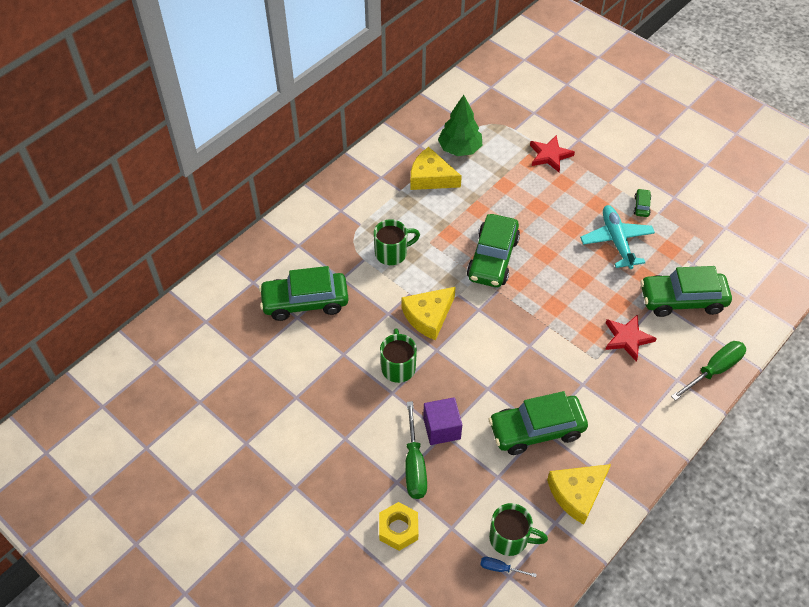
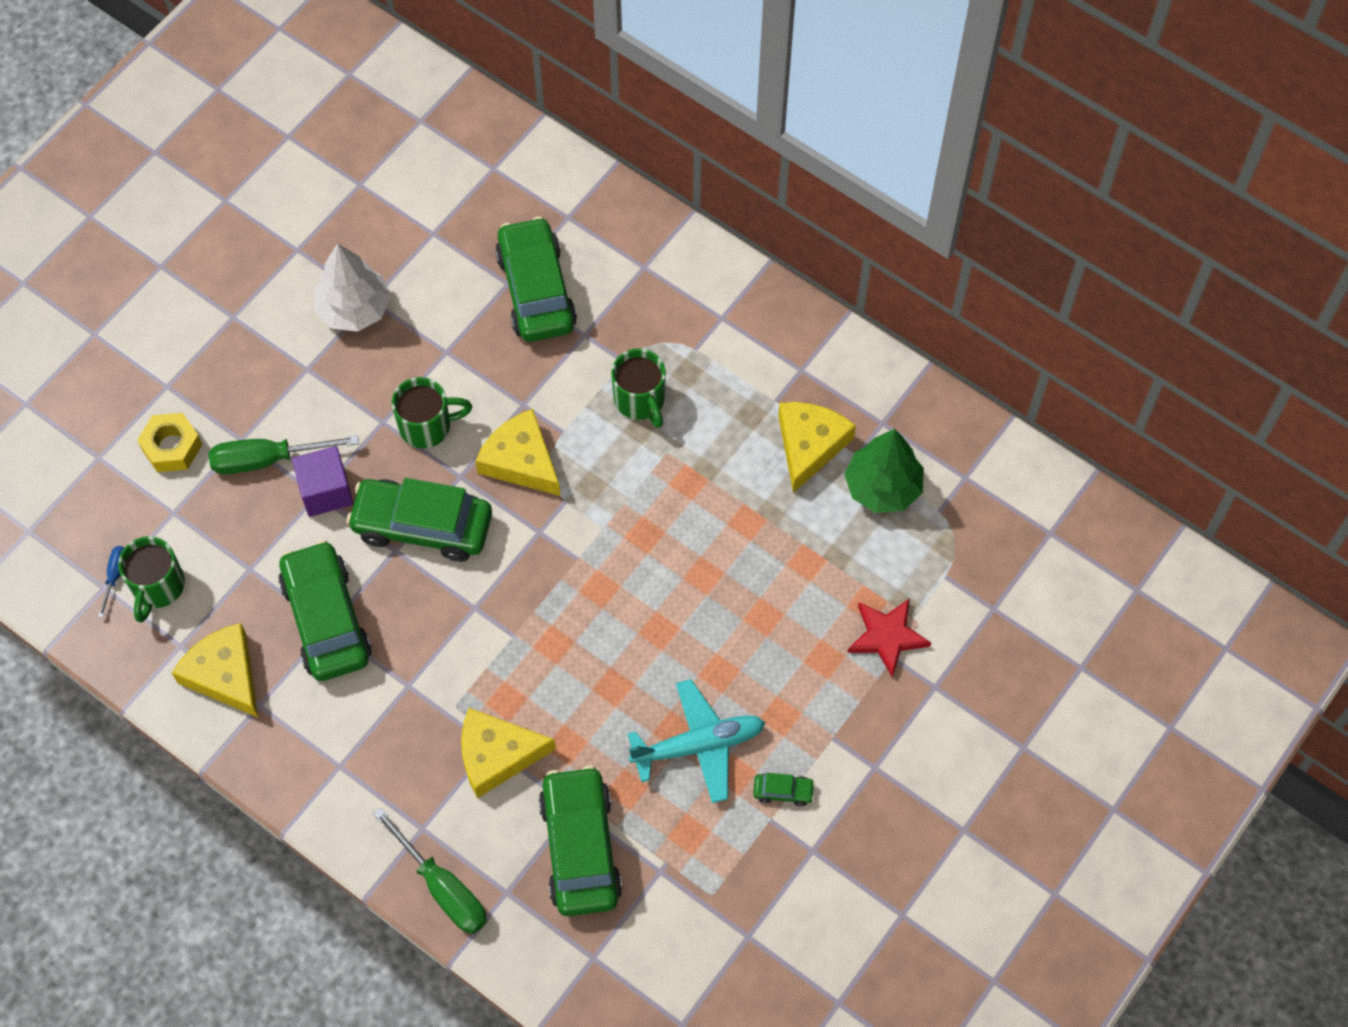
camera: 85 degrees right, 10 degrees up
green car [467,214,520,287] -> green car moved to [346,478,492,562]
red star [605,315,657,361] -> yellow cheese [461,708,556,798]
none -> white tree [314,243,391,332]

